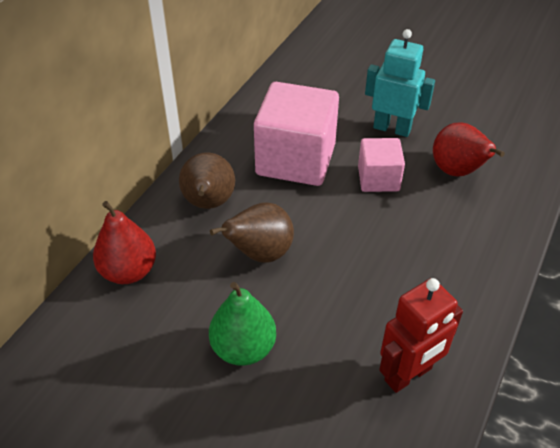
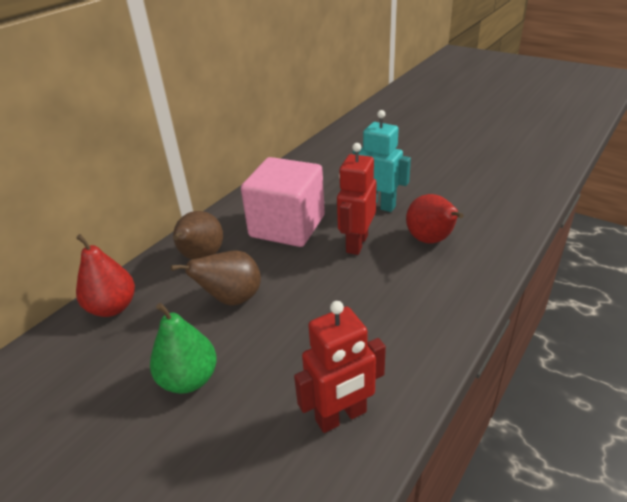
camera: 10 degrees right, 10 degrees down
pink cube [358,138,405,192] -> red robot [337,143,376,255]

